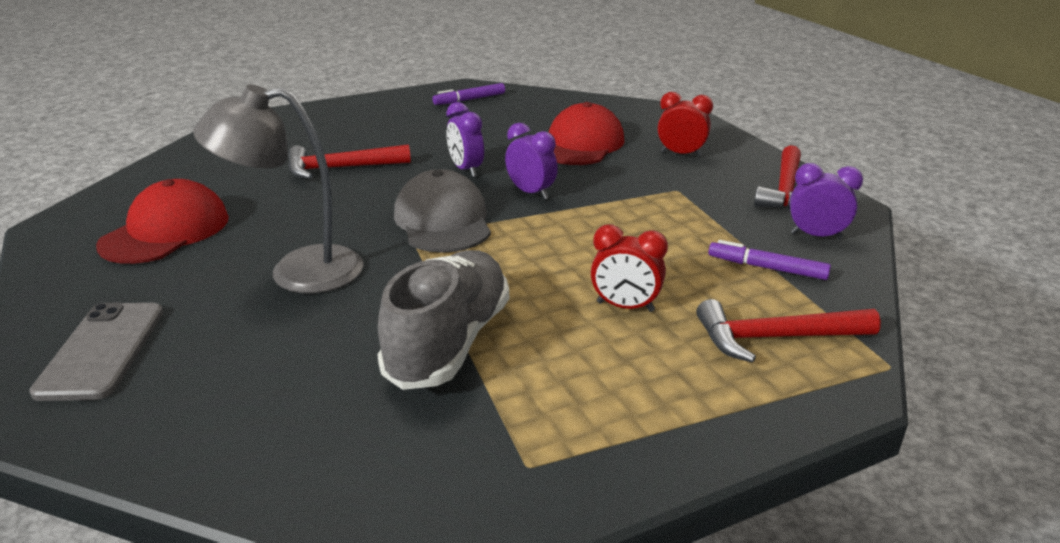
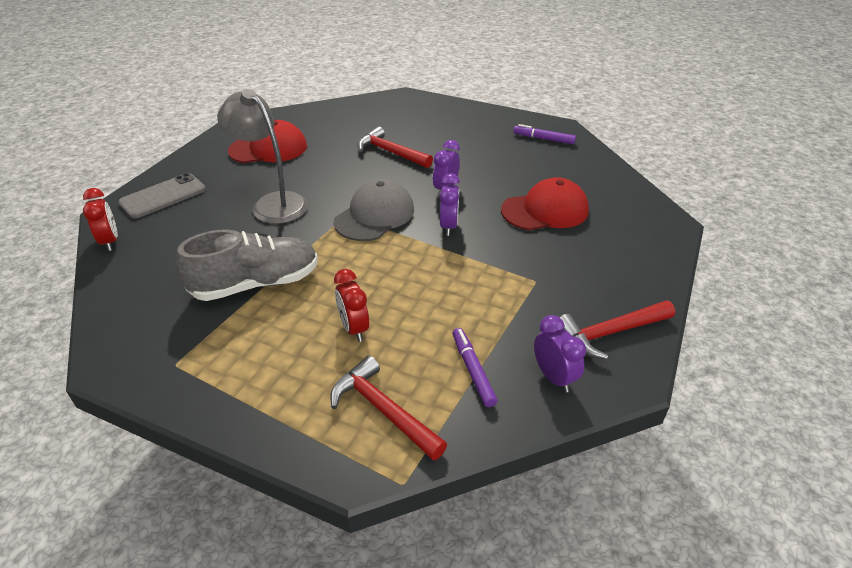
camera: 50 degrees right, 10 degrees up
red clock [658,92,713,157] -> red clock moved to [83,188,118,251]

